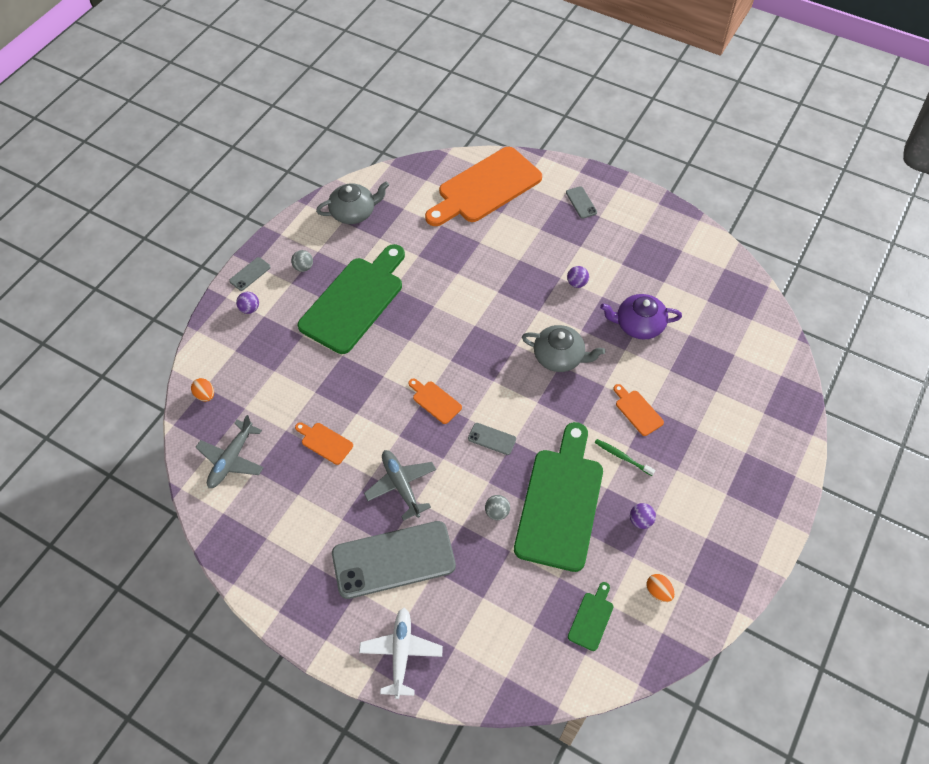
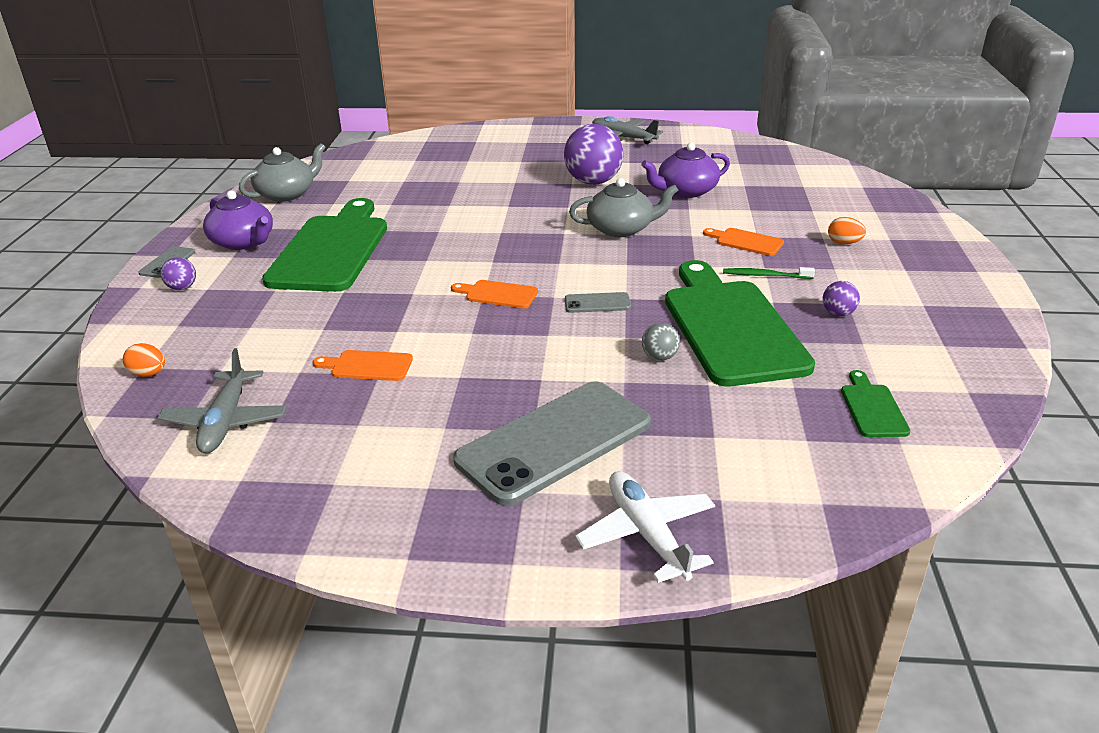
camera: 25 degrees left, 25 degrees down
grey ball [291,250,313,272] -> purple teapot [203,190,273,250]
grey plane [364,450,436,521] -> grey plane moved to [592,116,663,144]
orange cutting board [425,147,542,226] -> none
grey phone [566,186,597,219] -> none
purple ball [567,266,589,288] -> purple ball [564,124,623,185], size x2.20
orange egg [646,574,675,602] -> orange egg moved to [828,217,866,244]

